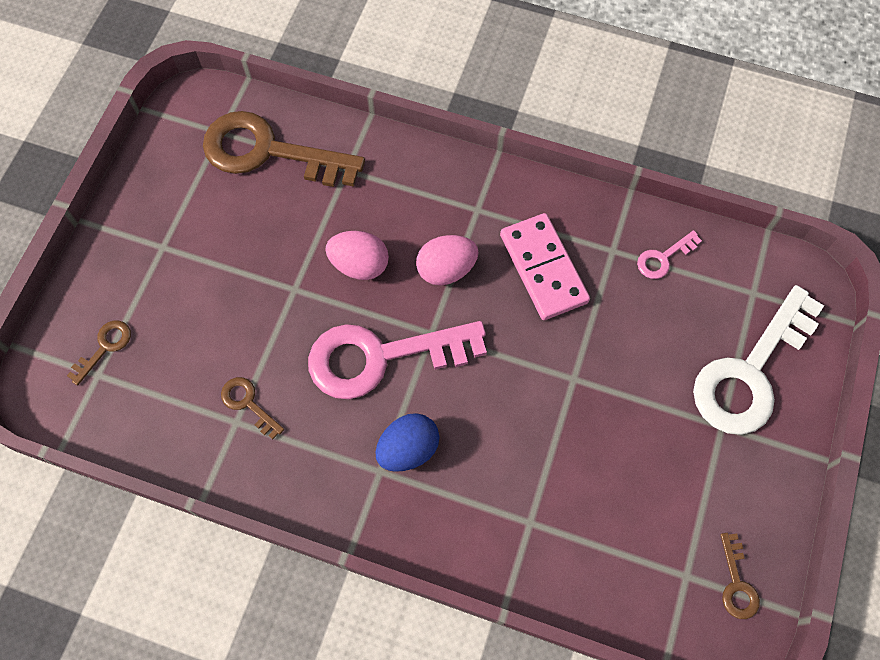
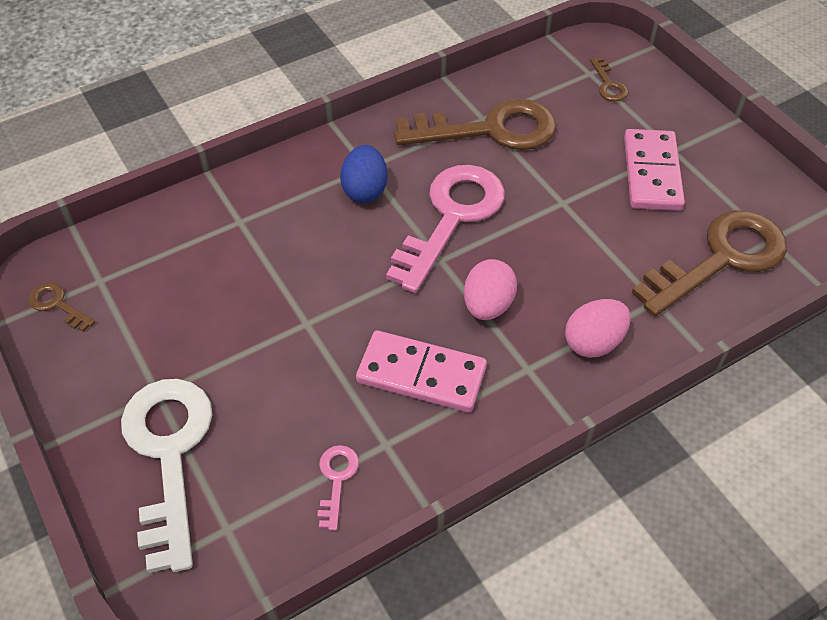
camera: 130 degrees right, 15 degrees down
brown key [221,377,284,439] -> brown key [394,99,556,150], size x2.34
pink egg [325,231,389,280] -> pink egg moved to [565,299,631,358]
none -> pink domino [624,129,685,211]

